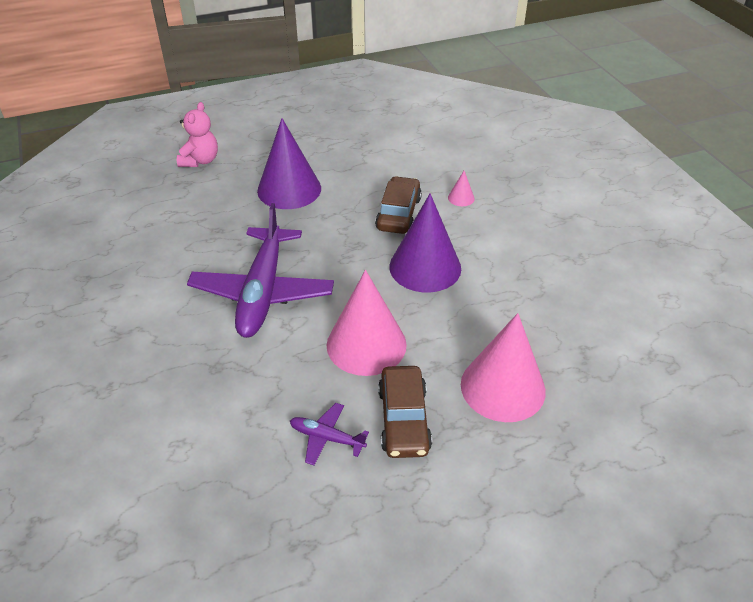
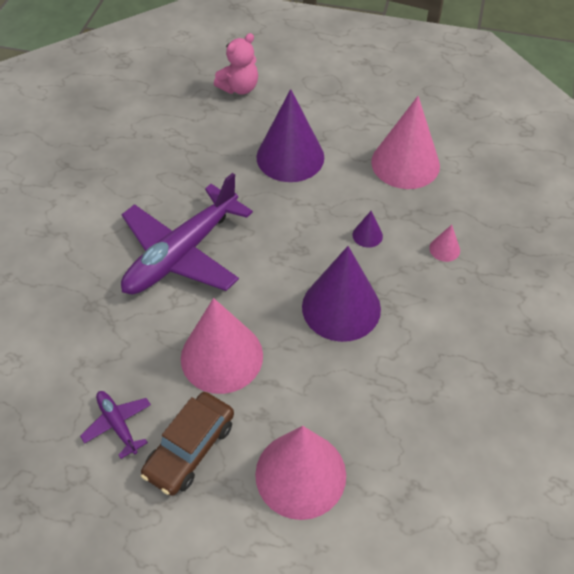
camera: 35 degrees right, 10 degrees up
brown car [375,176,422,234] -> purple cone [353,211,383,248]
none -> pink cone [371,96,440,189]

